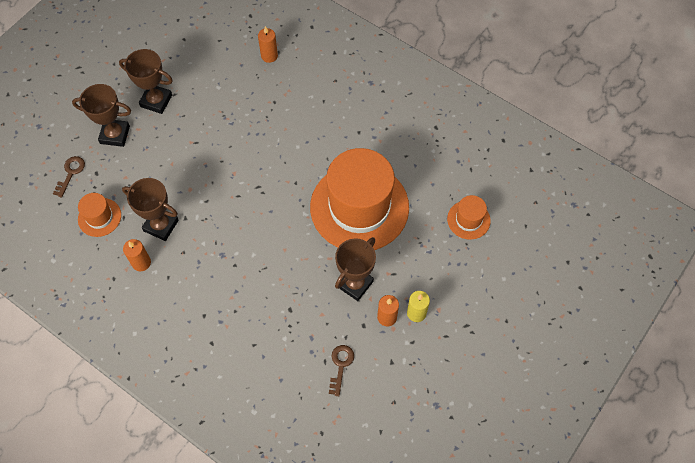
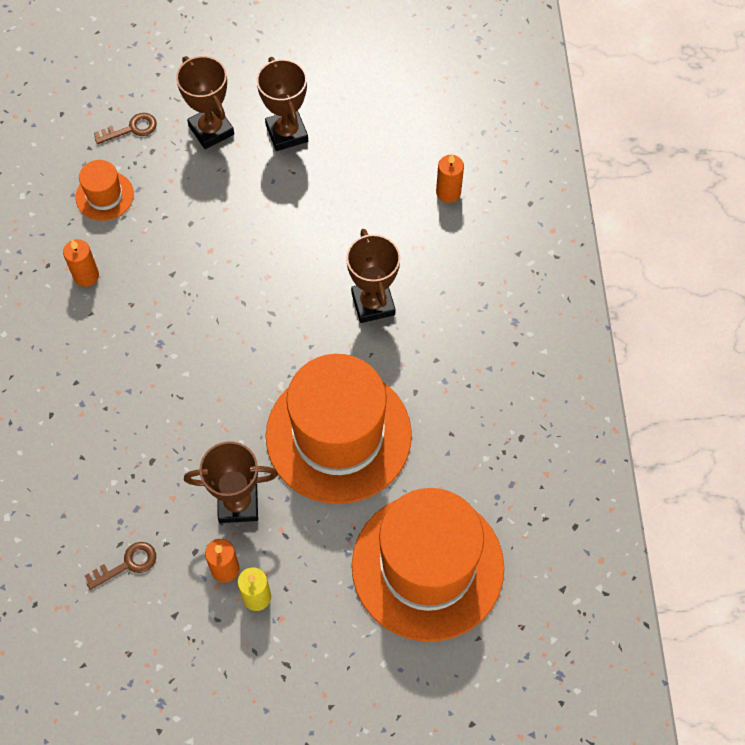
camera: 50 degrees right, 0 degrees up
brown trophy [122,178,179,241] -> brown trophy moved to [346,229,400,323]
orange hat [447,195,491,240] -> orange hat [352,488,504,642], size x2.31

